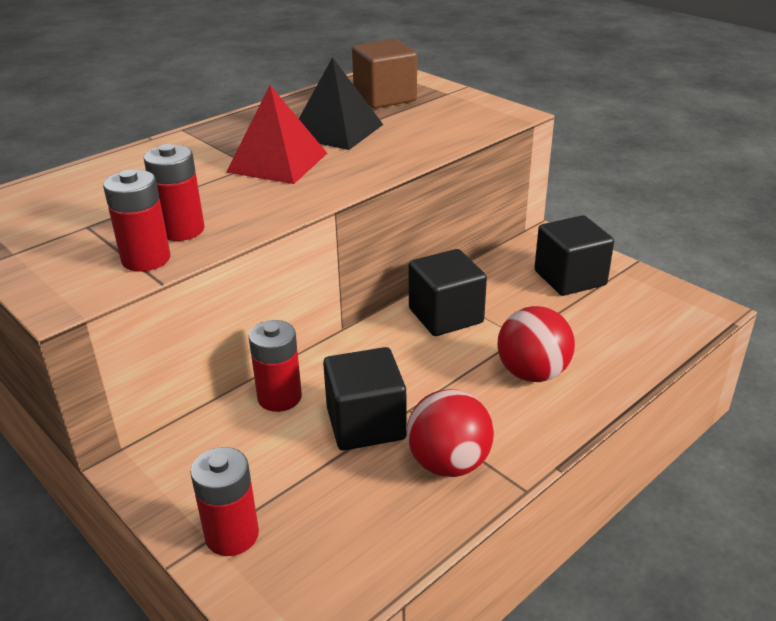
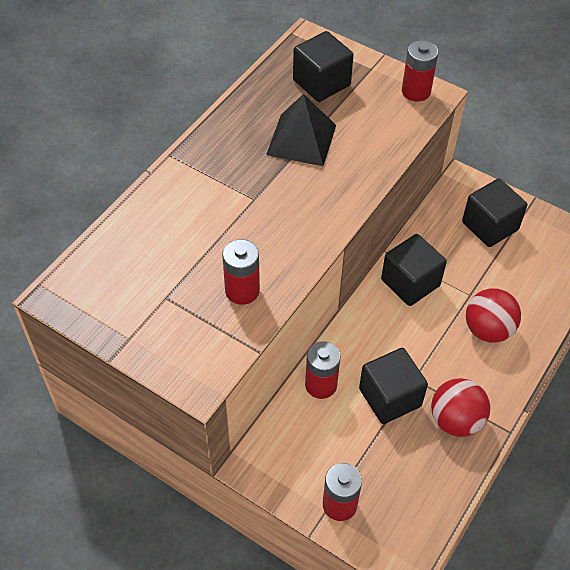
camera: 15 degrees left, 20 degrees up
red battery [103,170,170,271] -> red battery moved to [402,40,438,102]
red pyramid [226,85,327,184] -> none
brown cube [352,39,417,108] -> black cube [293,31,354,102]

